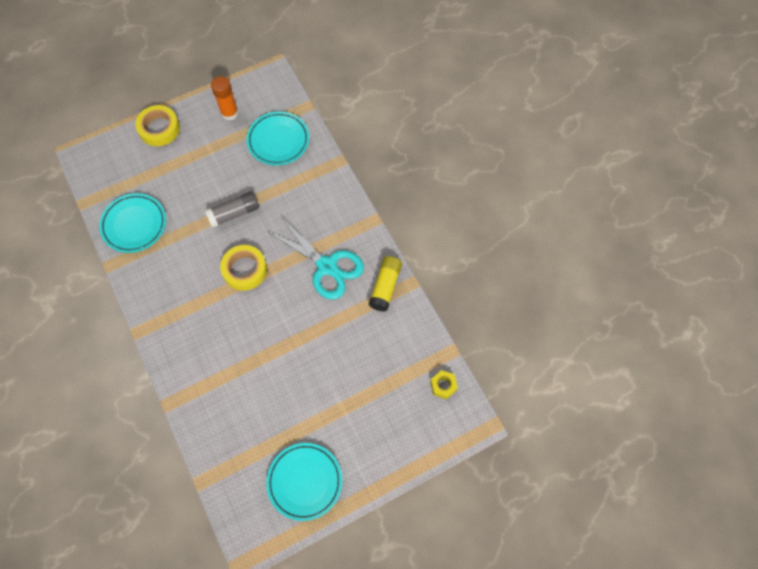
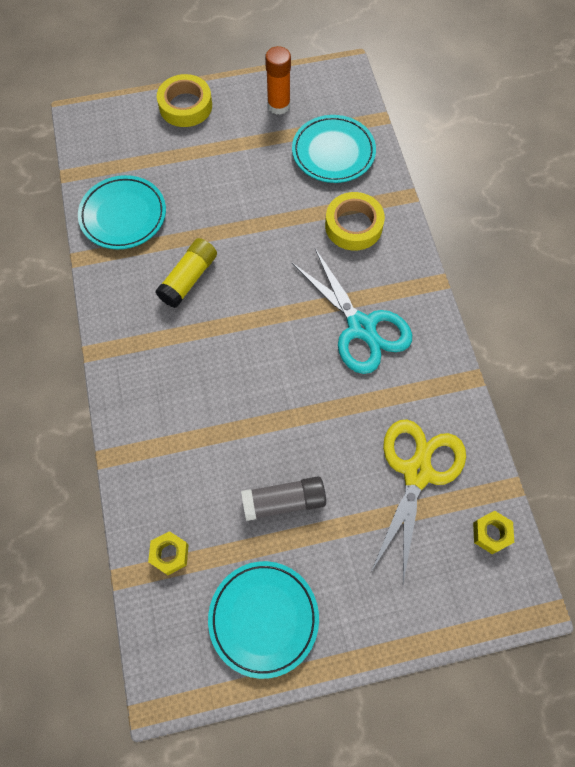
camera: 15 degrees right, 0 degrees up
grey glue stick [205,191,259,228] -> grey glue stick moved to [241,476,326,521]
yellow tape [220,245,267,291] -> yellow tape moved to [325,192,385,251]
yellow glue stick [369,256,402,312] -> yellow glue stick moved to [155,238,217,308]
none -> yellow nut [148,531,189,575]
none -> yellow scissors [371,419,466,583]

